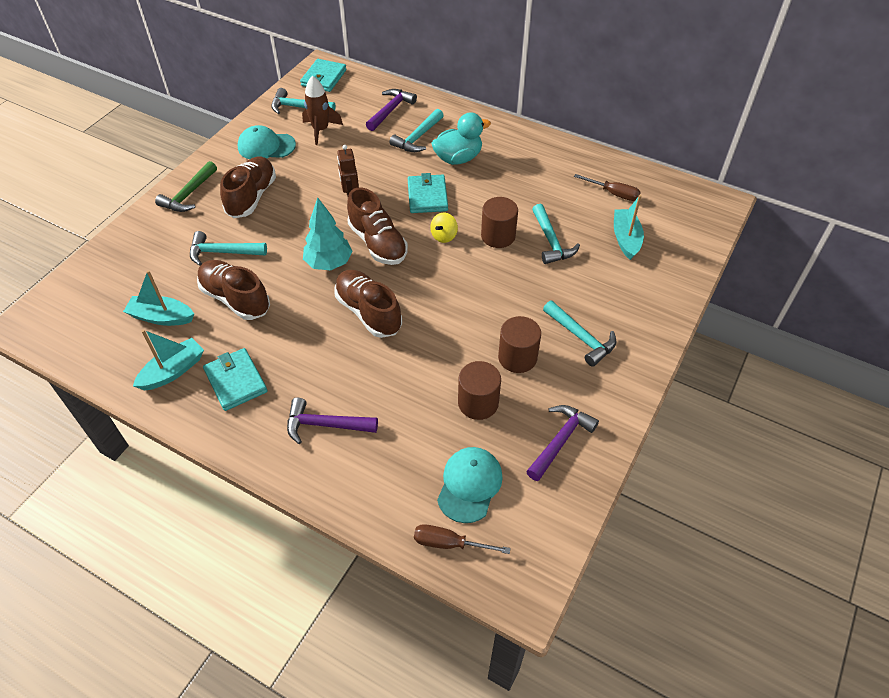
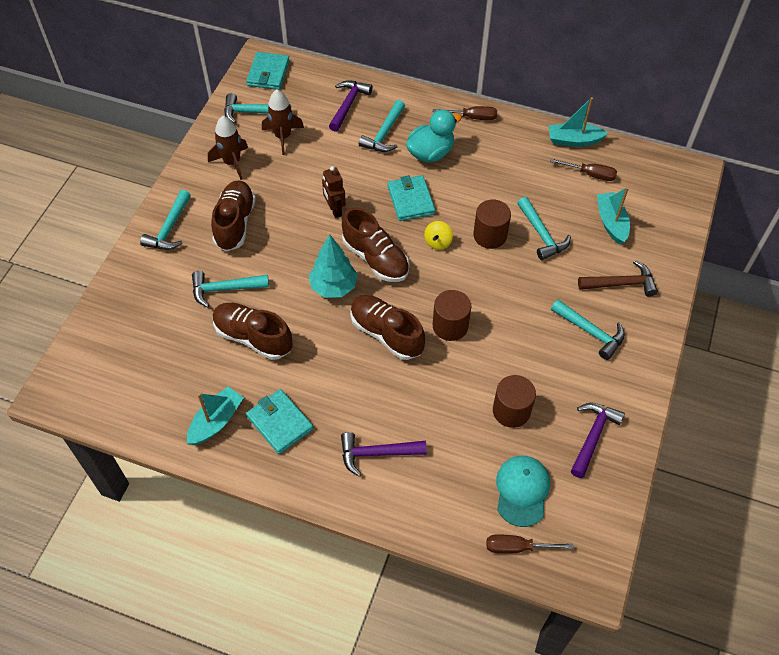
camera: 10 degrees left, 5 degrees up
turquoise boat [123,270,194,326] -> turquoise boat moved to [549,97,608,147]
green hammer [155,161,217,212] -> turquoise hammer [140,190,191,250]
turquoise cap [238,125,296,159] -> brown rocket [208,116,248,180]
brown cylinder [498,316,541,373] -> brown cylinder moved to [433,290,471,341]
none -> brown screwdriver [433,106,497,120]
none -> brown hammer [578,260,658,297]

